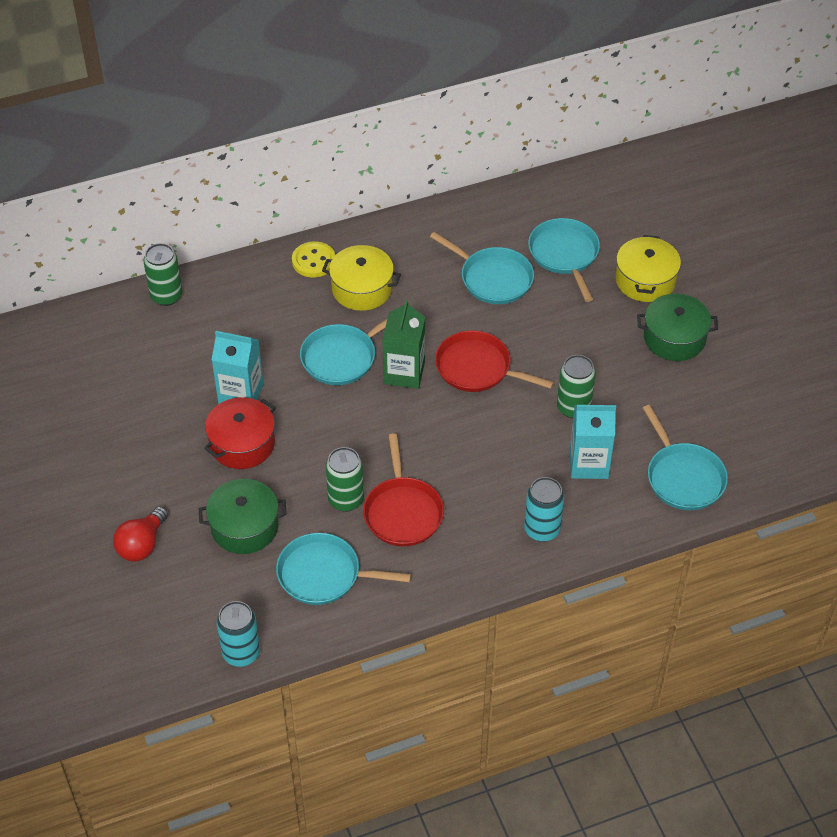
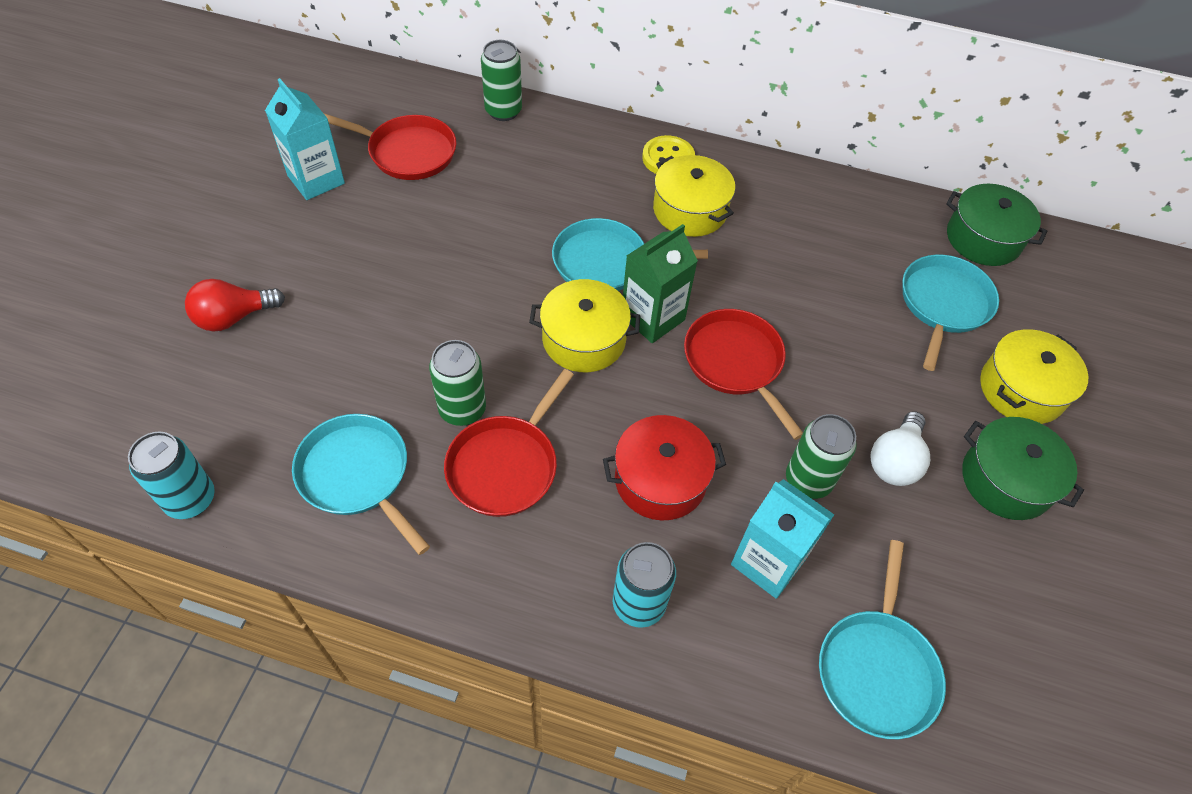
camera: 35 degrees right, 5 degrees up
green pot [199,479,287,554] -> green pot moved to [946,184,1047,266]
red pot [204,397,276,469] -> red pot moved to [603,415,726,521]
turquoise carton [212,331,264,404] -> turquoise carton moved to [265,78,345,200]
turquoise pan [430,232,534,304] -> none
none -> red pan [324,113,456,180]
none -> yellow pot [529,279,640,372]
none -> white light bulb [870,411,930,486]

